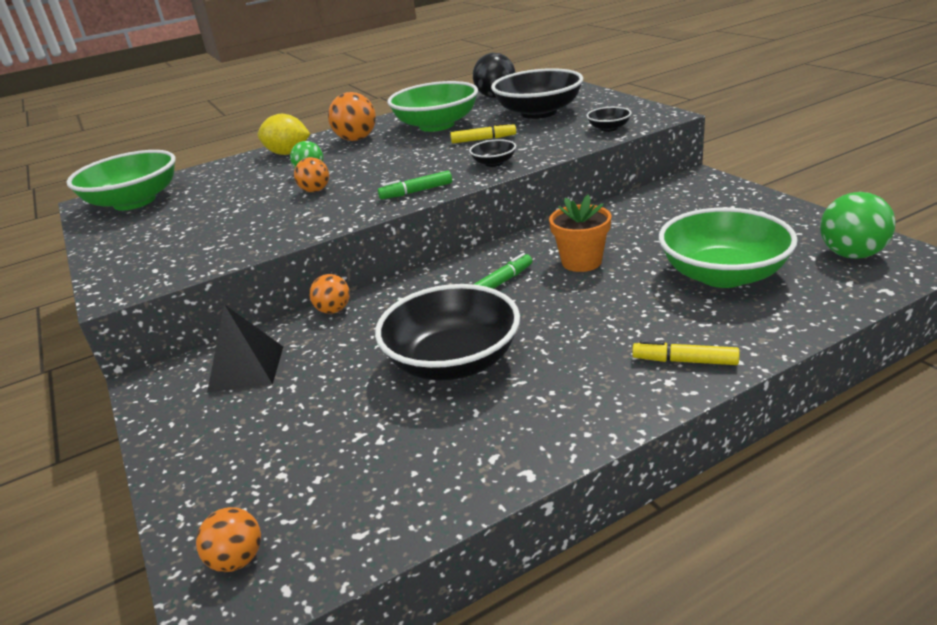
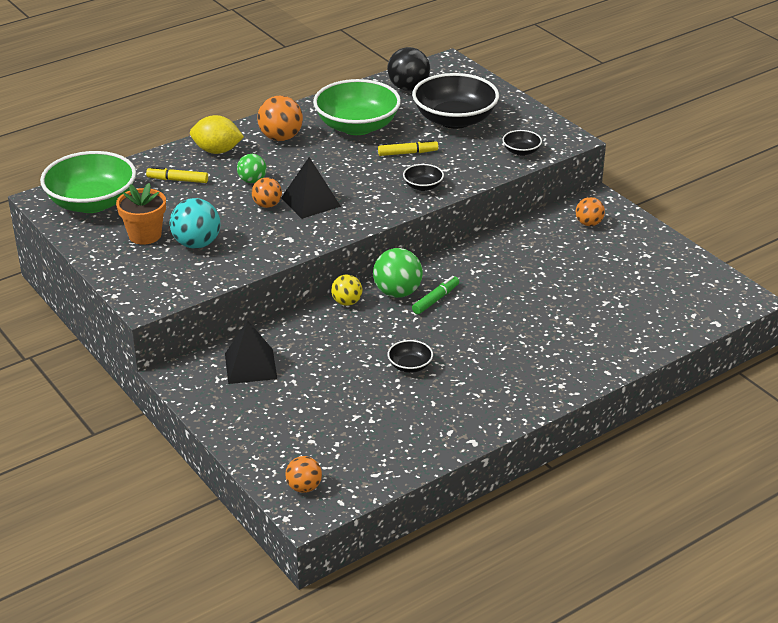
camera: 10 degrees left, 5 degrees up
orange ball [309,274,350,314] -> orange ball moved to [576,197,605,226]
black bowl [375,284,520,381] -> black bowl [388,340,433,373], size x0.44
green marker [378,171,452,199] -> none
orange flower pot [549,195,612,272] -> orange flower pot moved to [116,183,166,245]
yellow marker [632,340,740,365] -> yellow marker moved to [146,166,208,183]
green bowl [659,208,798,288] -> none
green ball [820,192,896,259] -> green ball moved to [373,248,423,298]
none -> turquoise ball [170,198,220,249]
none -> black pyramid [281,157,341,219]
none -> yellow ball [331,274,363,306]

